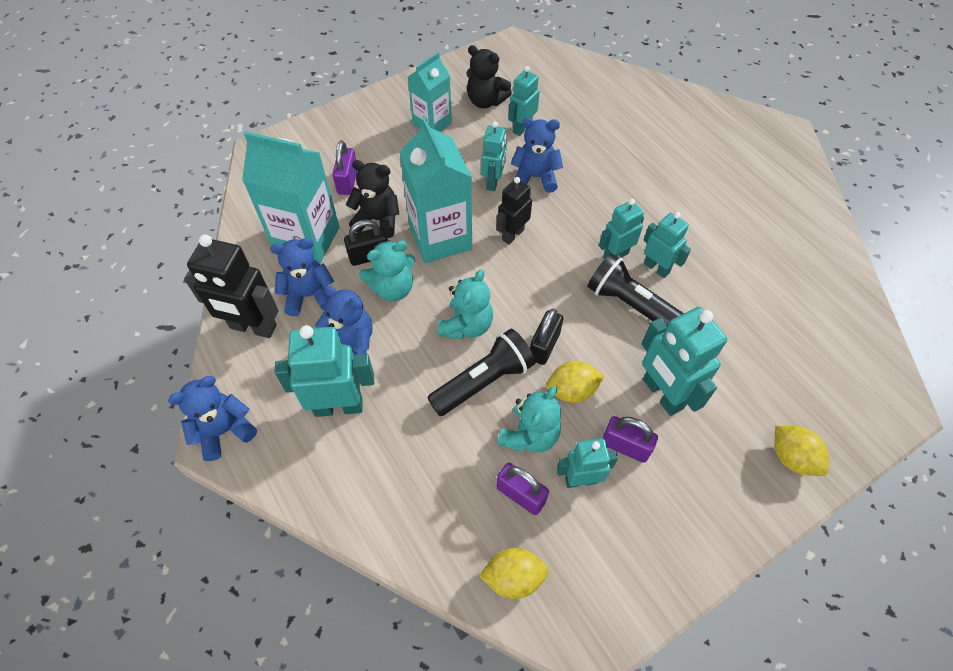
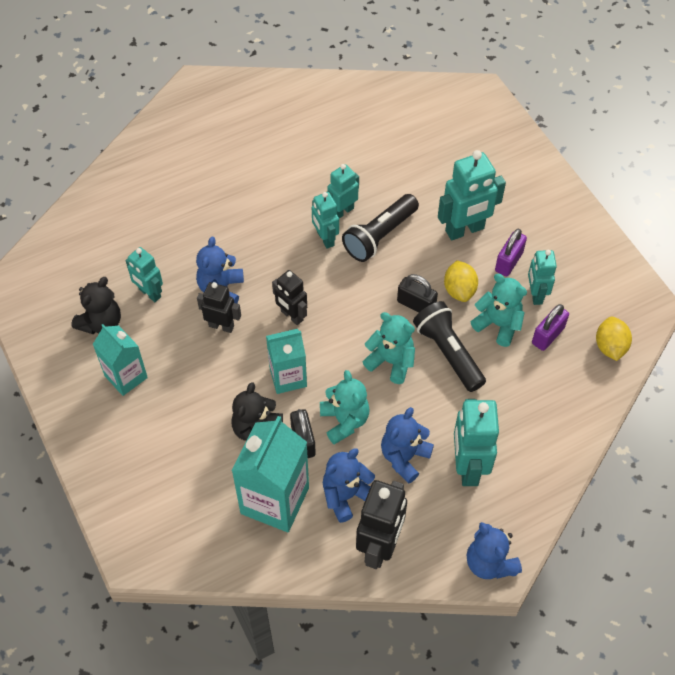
camera: 85 degrees left, 0 degrees up
blue teddy bear [270,238,334,316] -> blue teddy bear turned 60 degrees clockwise [323,448,375,523]
purple padlock [332,140,357,195] -> none
turquoise carton [399,117,472,263] -> turquoise carton [266,329,307,394], size x0.63
turquoise robot [481,122,507,191] -> black robot [197,282,241,333]
yellow lemon [775,426,829,476] -> none

